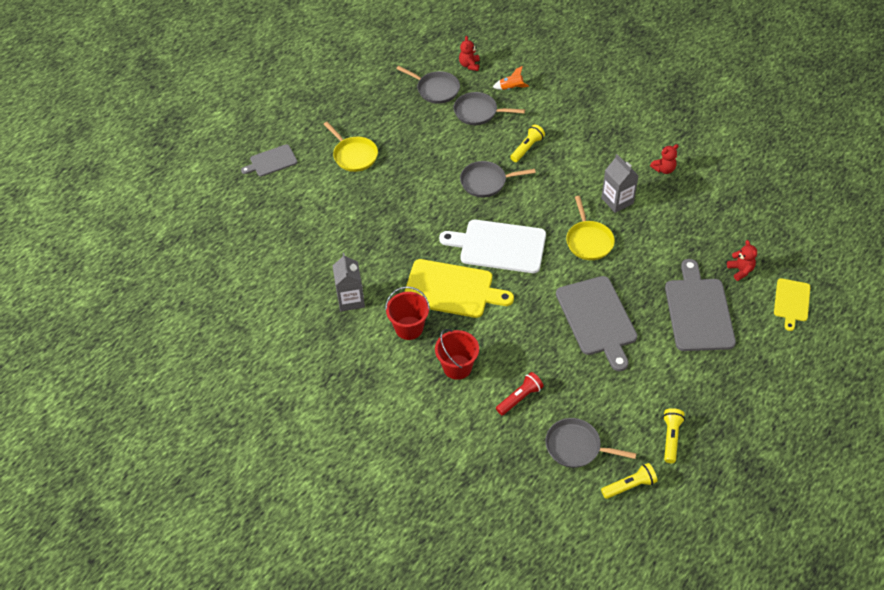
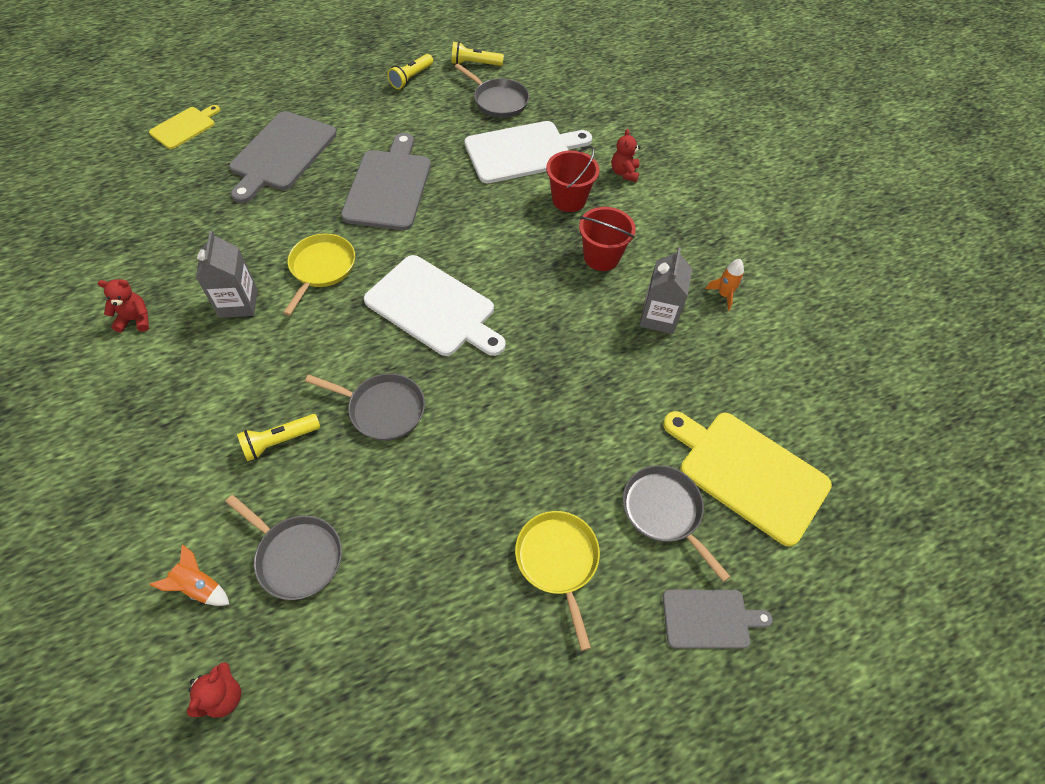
camera: 160 degrees left, 5 degrees up
grey pan [396,66,460,104] -> grey pan moved to [623,465,731,582]
yellow cutting board [404,259,514,318] -> yellow cutting board moved to [663,411,832,547]
red flashlight [496,372,544,415] -> white cutting board [464,121,592,183]
red teddy bear [727,240,757,281] -> red teddy bear moved to [612,129,640,182]
none -> orange rocket [705,259,744,311]

